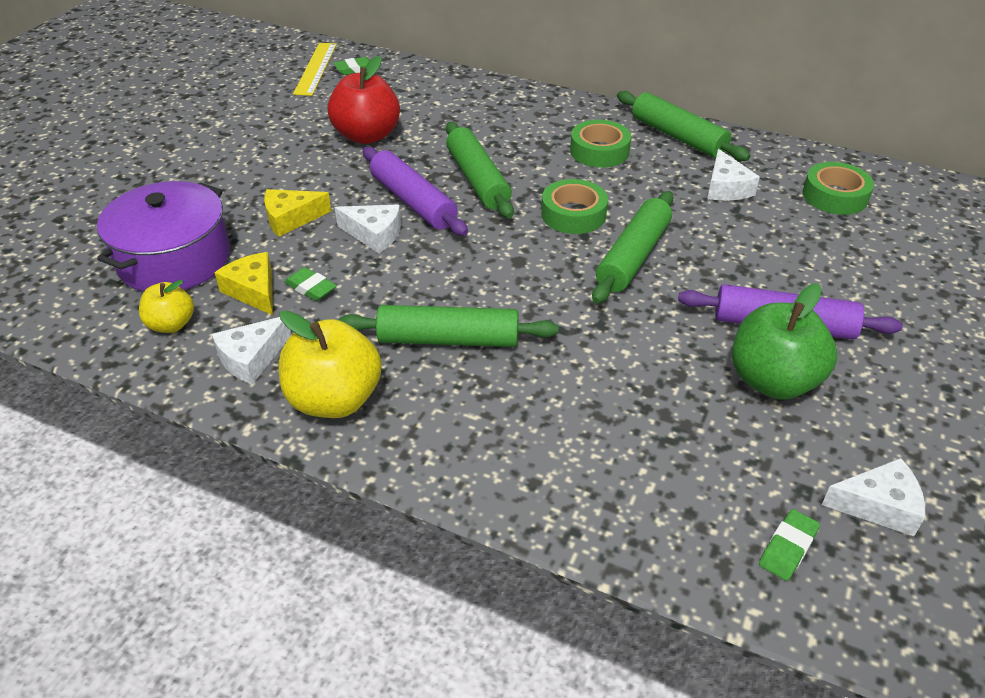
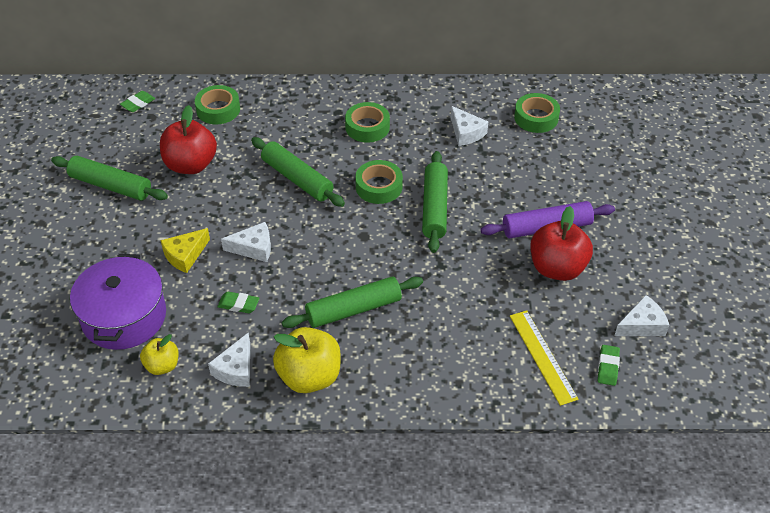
camera: 25 degrees left, 5 degrees up
yellow cheese [214,252,273,315] -> none
yellow ruler [293,43,337,96] -> yellow ruler moved to [510,310,578,406]
purple rolling pin [363,147,468,236] -> none
green rolling pin [617,91,751,161] -> green rolling pin moved to [51,156,168,201]
green apple [732,283,837,400] -> red apple [530,206,593,281]
none -> green tape [195,85,240,124]

